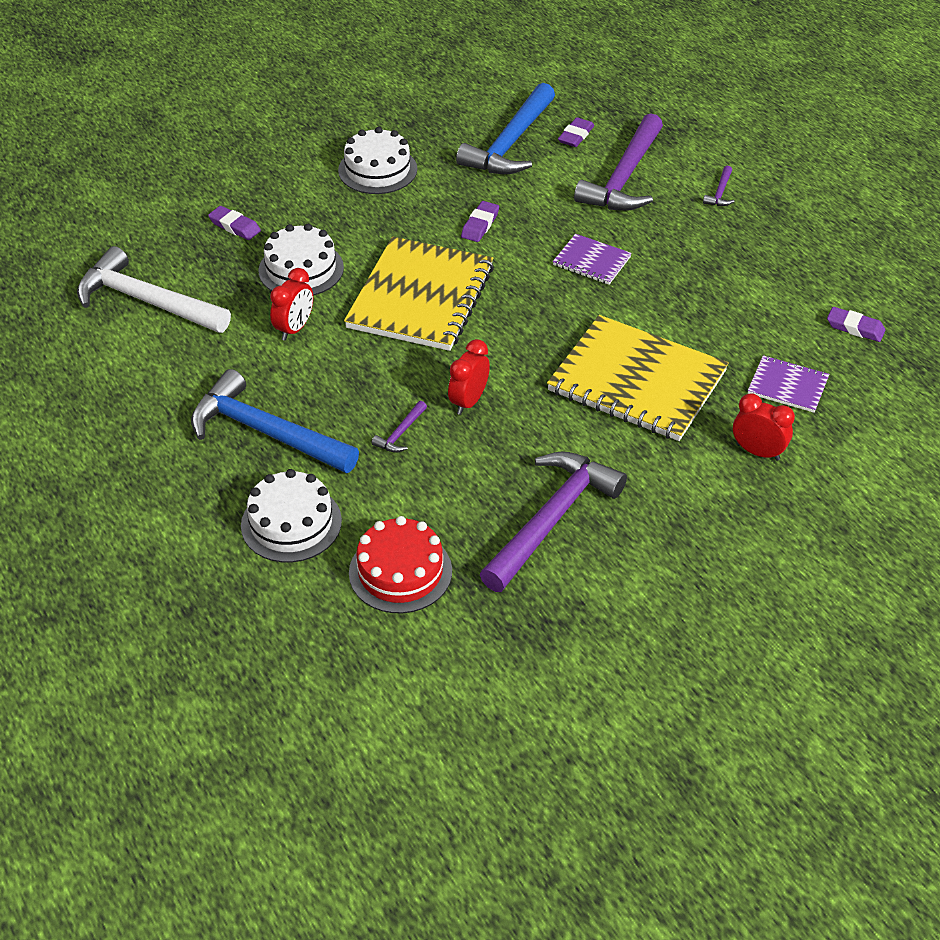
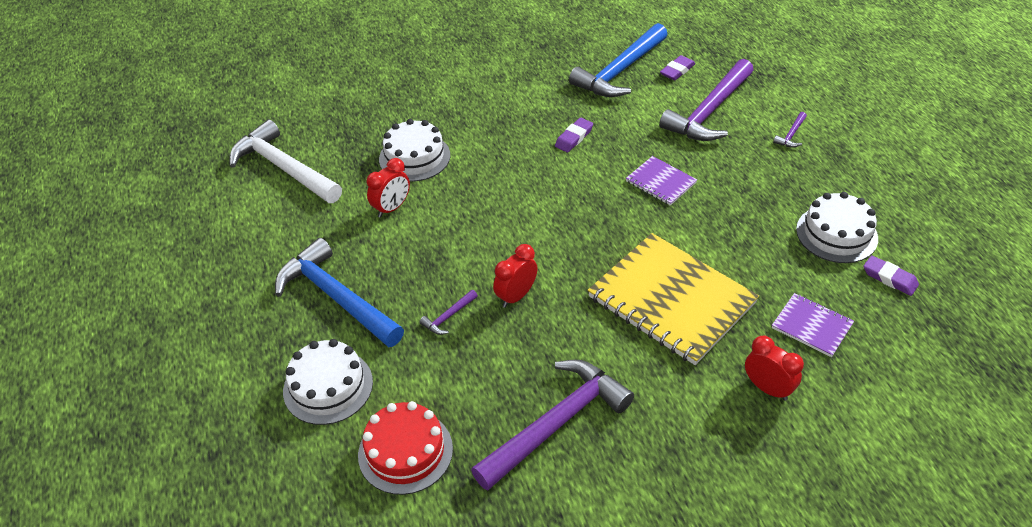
camera: 15 degrees right, 0 degrees up
purple eraser [208,206,261,240] -> none
white cake [338,127,417,194] -> white cake moved to [796,192,878,263]
yellow notebook [344,236,494,351] -> none

